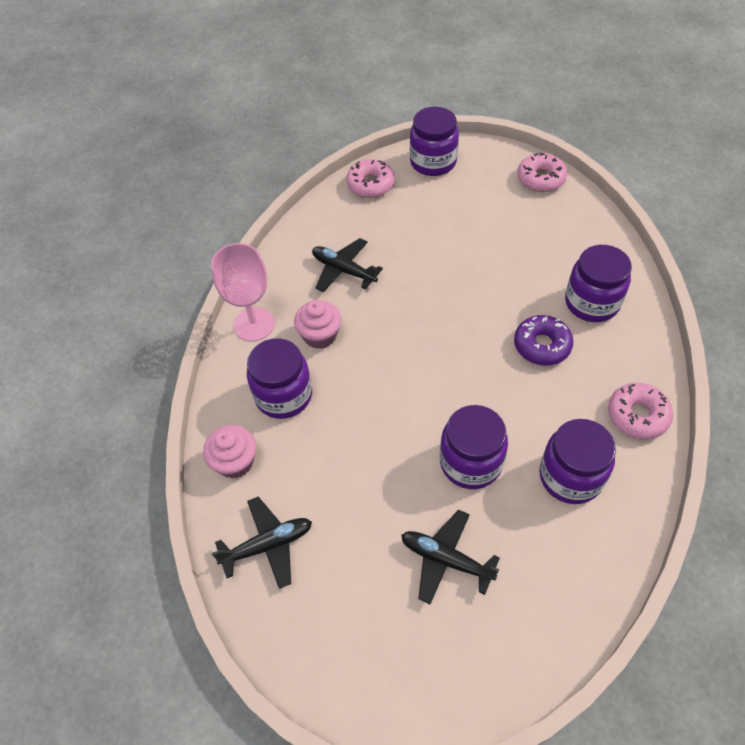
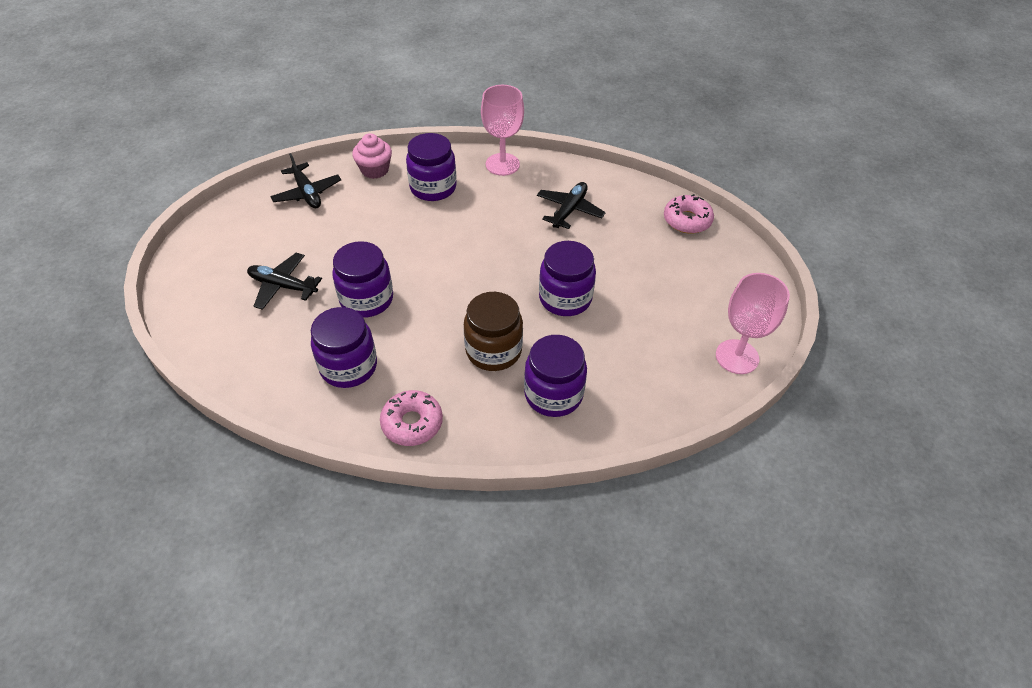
camera: 80 degrees right, 5 degrees down
pink cupcake [294,300,341,349] -> none
black plane [401,510,500,604] -> black plane turned 90 degrees counterclockwise [247,253,322,310]
purple jar [410,107,459,176] -> purple jar moved to [539,241,596,316]
purple donut [514,315,573,365] -> brown jar [464,292,523,371]
pink donut [517,152,567,192] -> pink goblet [716,273,790,374]

